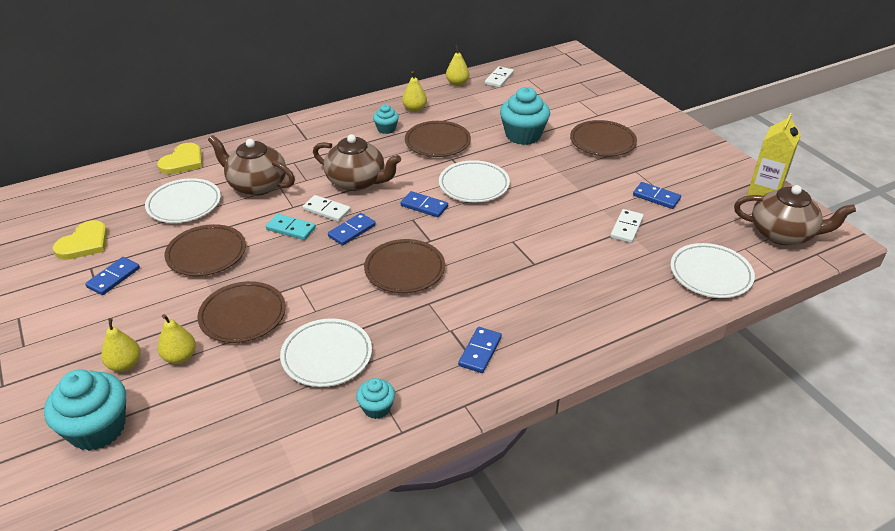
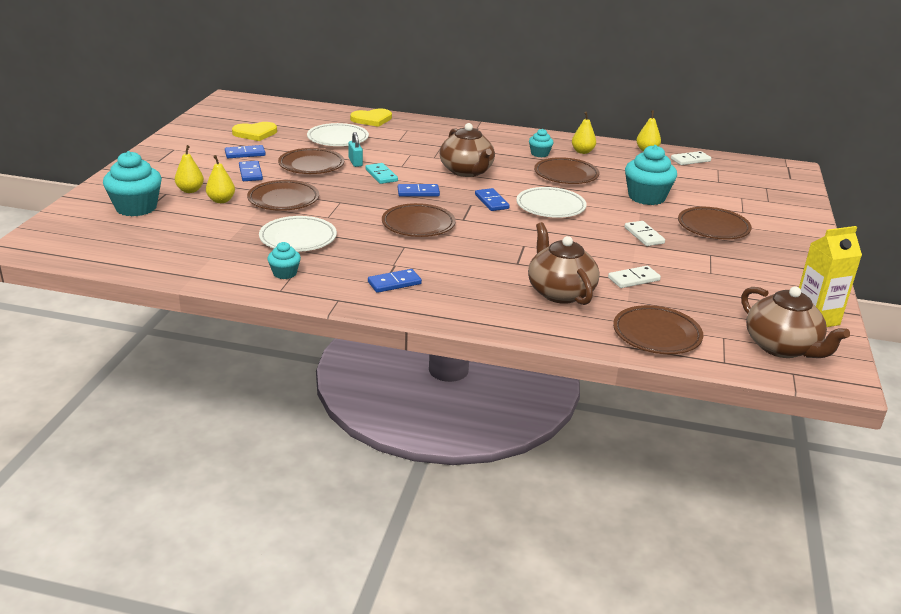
camera: 40 degrees right, 10 degrees down
brown teapot [208,135,295,196] -> brown teapot moved to [528,222,600,305]
white domino [303,195,351,222] -> white domino moved to [624,221,665,246]
blue domino [633,182,681,209] -> blue domino moved to [239,161,263,181]
white plate [670,243,755,298] -> brown plate [613,305,703,354]
none -> turquoise padlock [348,132,363,167]

